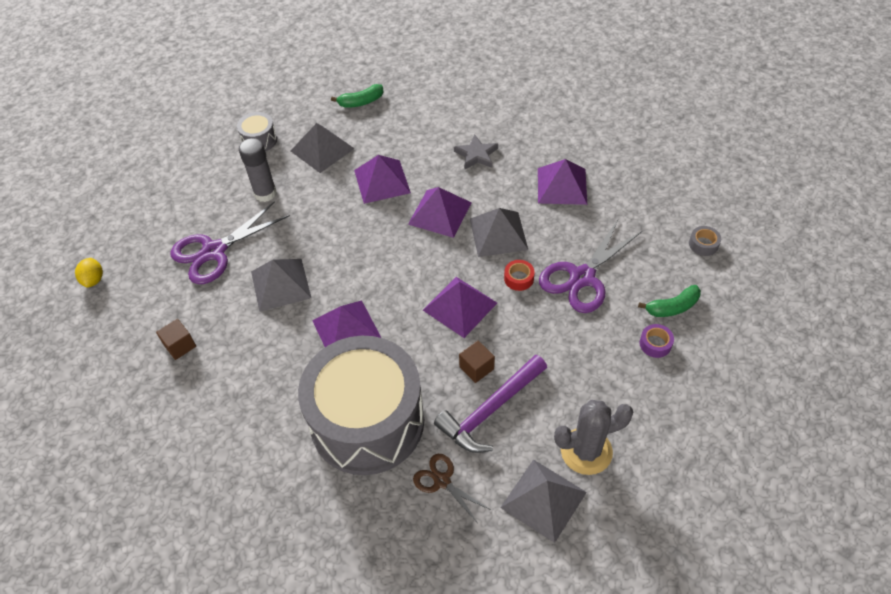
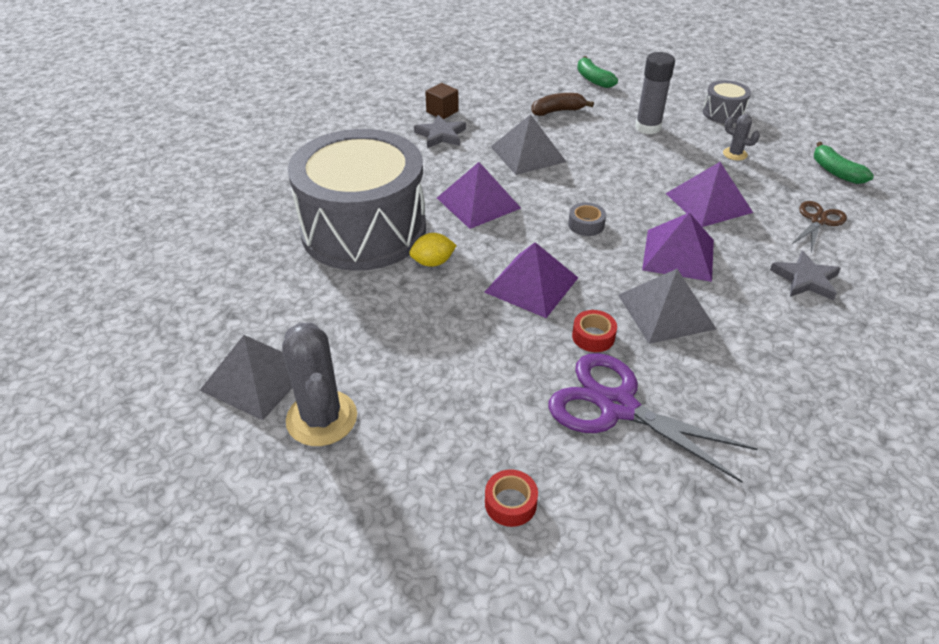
camera: 80 degrees right, 10 degrees down
yellow lemon [75,258,103,288] -> yellow lemon moved to [409,233,457,267]
purple scissors [171,201,290,284] -> brown banana [531,93,594,116]
grey pyramid [291,123,355,173] -> grey cactus [723,114,760,161]
brown scissors [413,454,491,522] -> brown scissors moved to [791,201,847,252]
purple hammer [434,355,547,453] -> none
brown cube [459,340,495,383] -> none
purple pyramid [538,159,587,205] -> none
green banana [638,285,701,317] -> green banana moved to [577,56,618,88]
purple tape [640,324,674,358] -> red tape [485,469,538,527]
grey tape [689,226,721,256] -> grey tape moved to [568,202,606,236]
none -> grey star [414,115,466,148]

